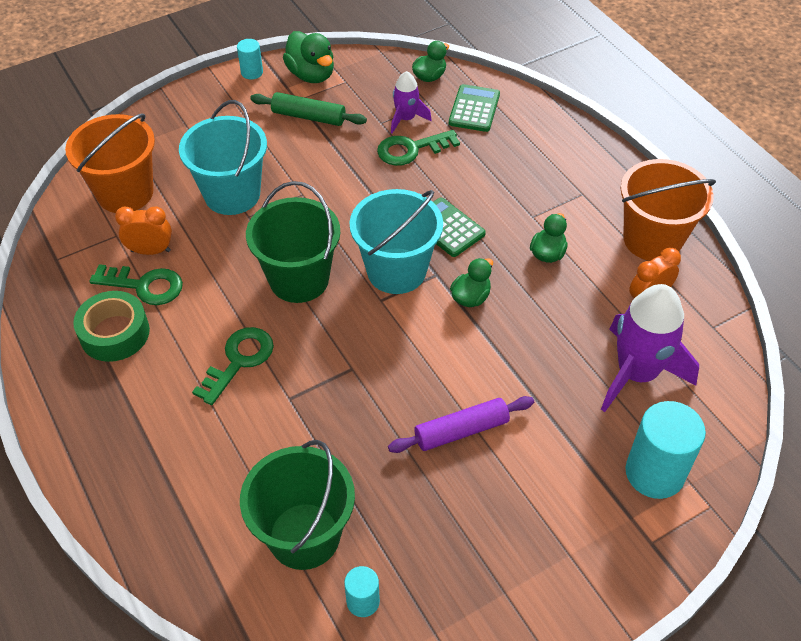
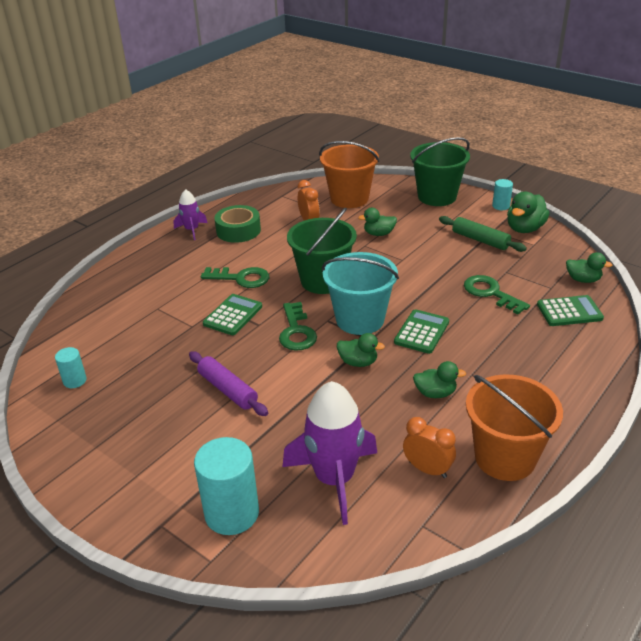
camera: 70 degrees right, 15 degrees down
green key [89,264,183,305] -> green key moved to [279,302,317,351]
turquoise bucket [179,100,267,215] -> green duck [358,208,397,236]
green bucket [240,440,355,570] -> green bucket moved to [410,137,470,206]
green rolling pin [250,92,367,126] -> green rolling pin turned 45 degrees counterclockwise [439,216,527,252]
purple rocket [391,71,432,134] -> purple rocket moved to [174,189,208,240]
none -> green calculator [203,294,262,335]

